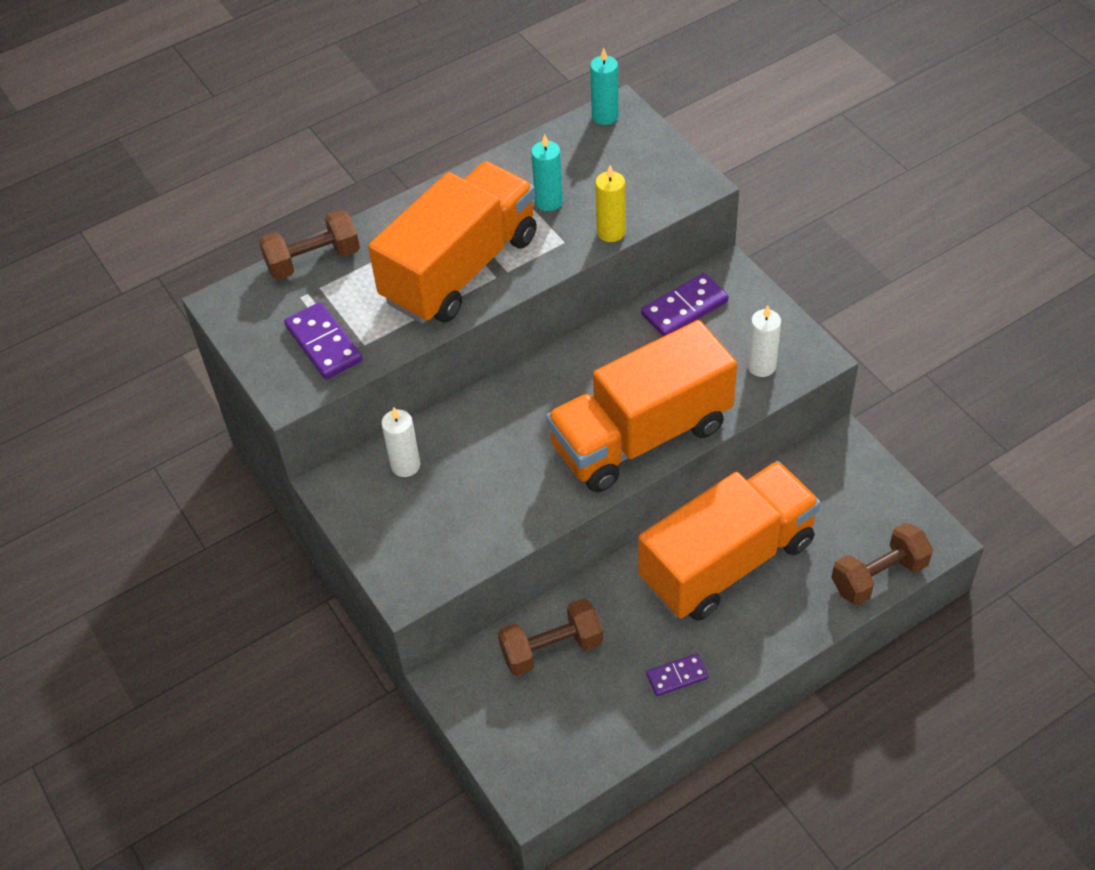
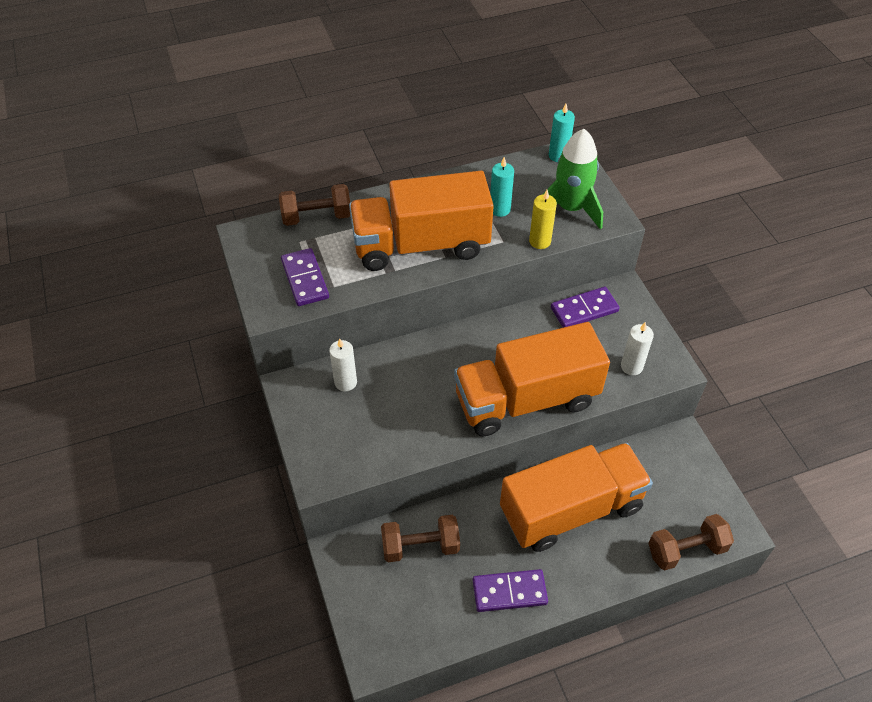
camera: 10 degrees right, 0 degrees up
orange truck [368,161,537,324] -> orange truck turned 150 degrees counterclockwise [349,171,494,271]
purple domino [646,654,708,696] -> purple domino [472,569,548,612], size x1.60
none -> green rocket [542,129,603,229]

